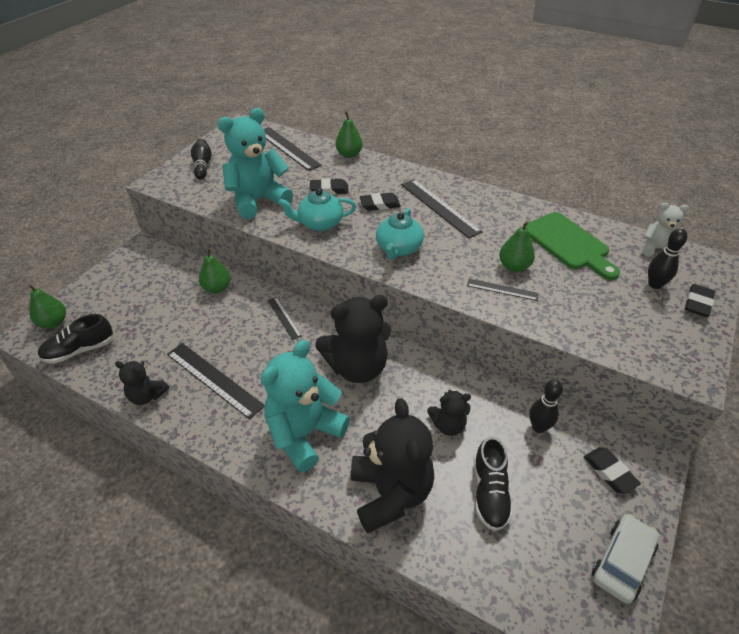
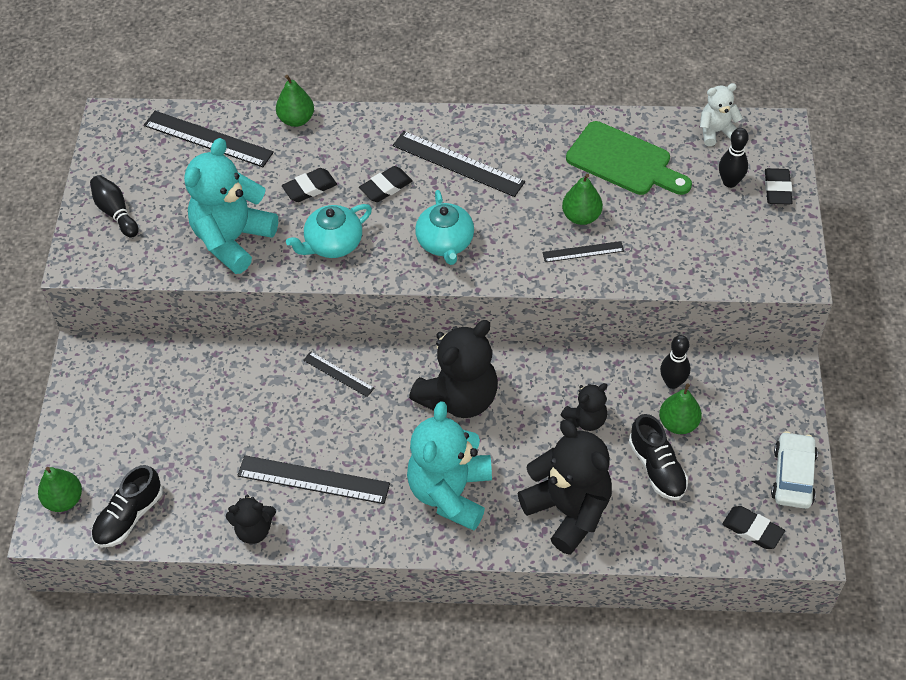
camera: 25 degrees left, 10 degrees up
green pear [199,248,230,294] -> green pear moved to [659,383,702,434]
black eraser [584,447,641,494] -> black eraser moved to [722,506,785,549]

